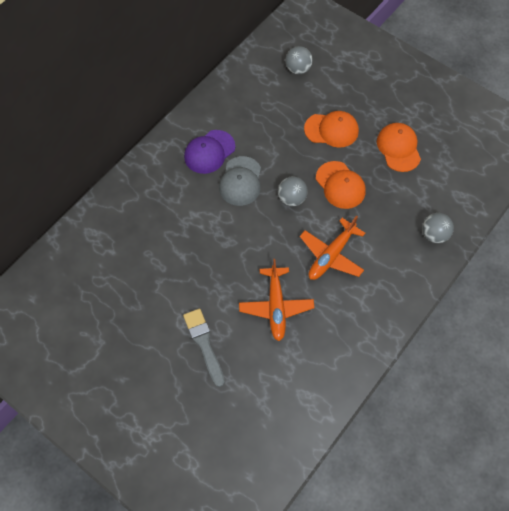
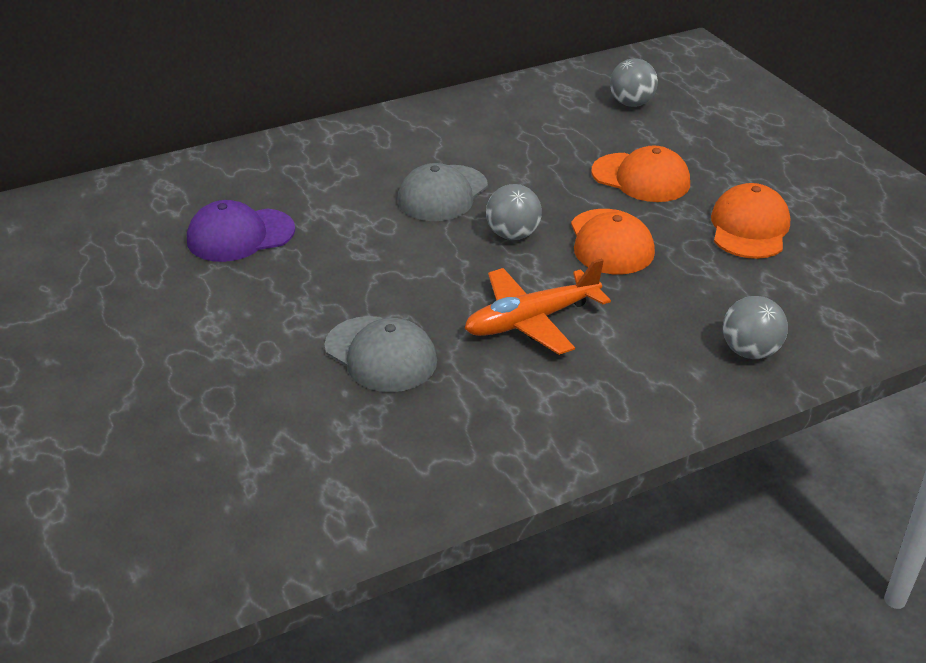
camera: 25 degrees right, 25 degrees down
grey brush [183,309,225,387] -> none
purple cap [184,130,235,174] -> purple cap moved to [187,200,295,262]
orange plane [239,259,314,341] -> grey cap [324,316,437,392]

